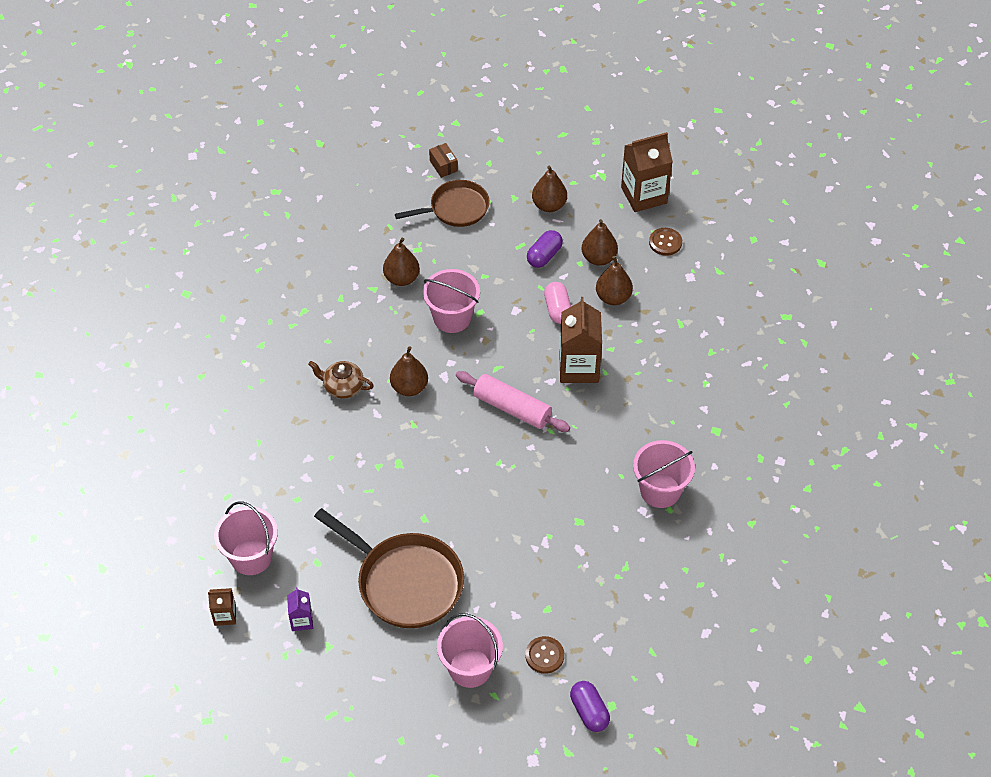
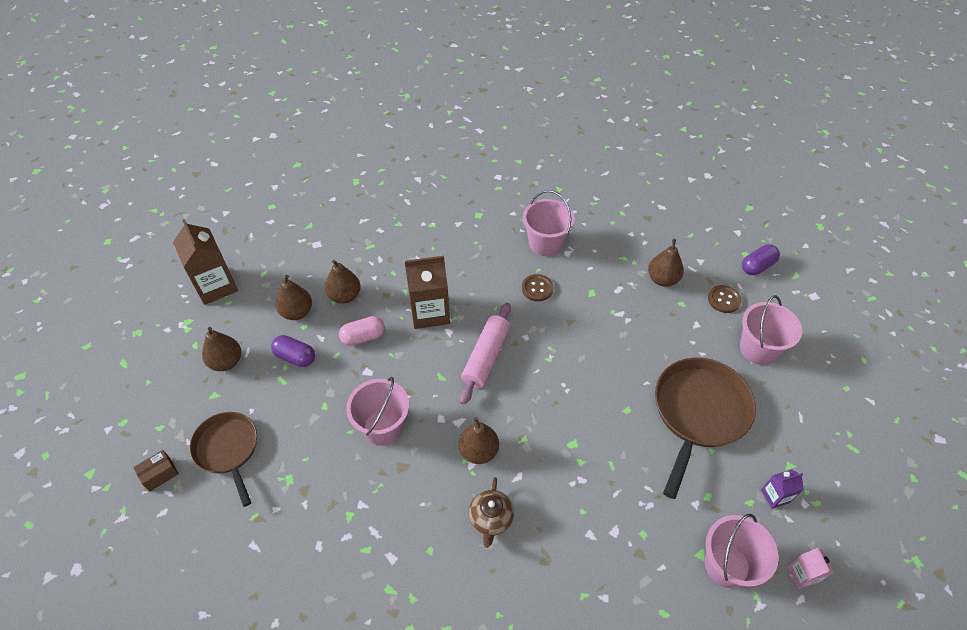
camera: 100 degrees left, 0 degrees up
brown carton [208,588,236,626] -> pink carton [788,547,834,589]
brown pear [383,238,420,286] -> brown pear moved to [648,239,684,287]
brown button [649,228,682,256] -> brown button moved to [522,274,553,302]

